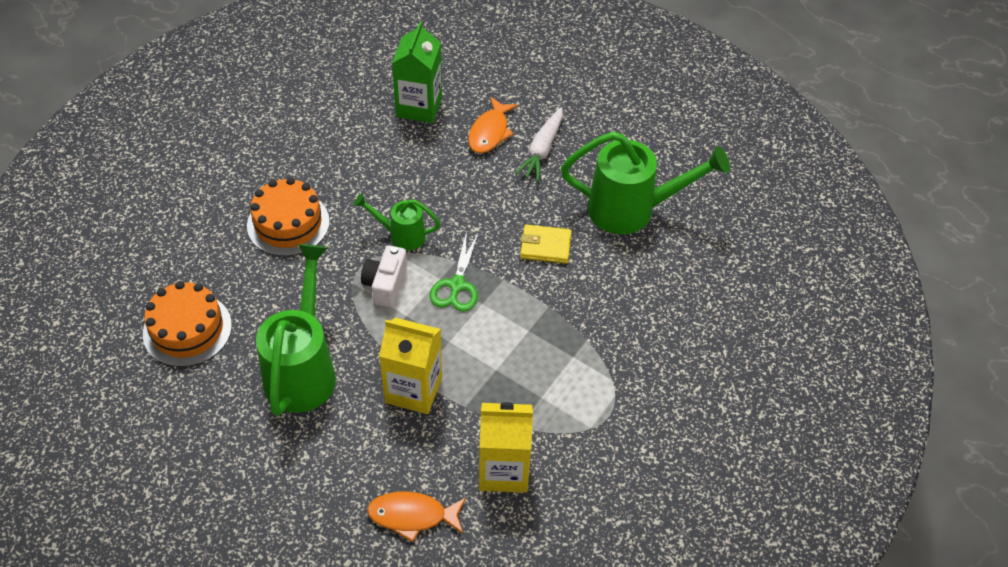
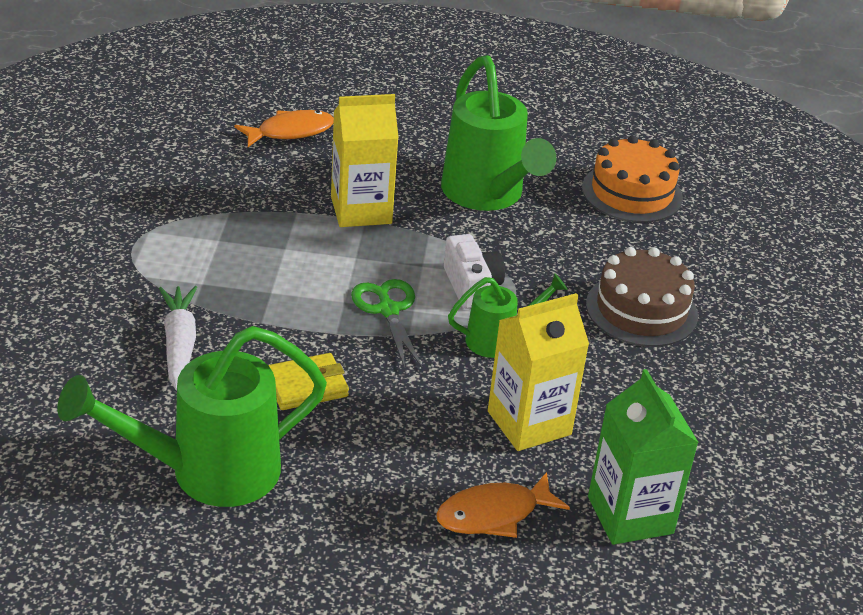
camera: 150 degrees right, 15 degrees down
orange cake [247,177,330,256] -> brown cake [586,247,698,347]
orange fish [468,97,518,153] -> orange fish turned 105 degrees counterclockwise [436,472,570,538]
yellow carton [479,402,533,493] -> yellow carton moved to [488,293,589,451]
white carrot [515,108,563,181] -> white carrot moved to [159,286,197,391]

